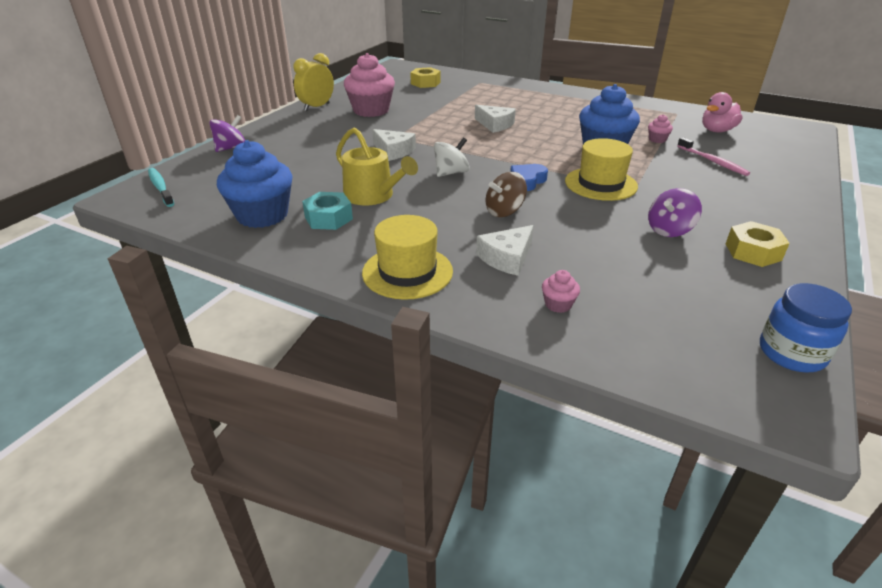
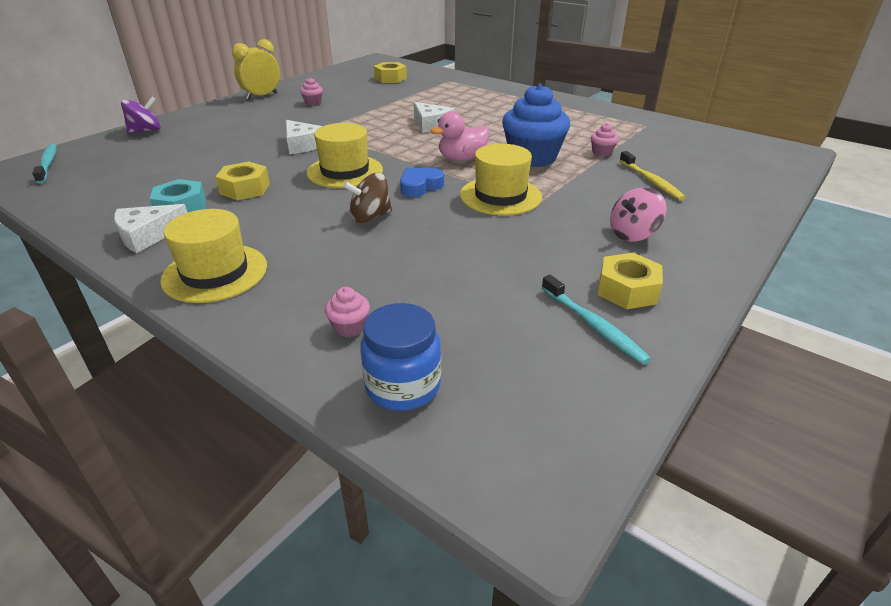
camera: 10 degrees right, 0 degrees up
blue cupcake [217,140,292,228] -> none
yellow watering can [336,127,418,205] -> yellow nut [215,161,270,201]
pink cupcake [344,53,395,117] -> pink cupcake [300,77,323,105], size x0.42
white spinning top [434,137,470,177] -> yellow hat [306,123,383,188]
white cheese [476,225,534,276] -> white cheese moved to [114,204,188,253]
purple spinning top [648,188,702,237] -> none
pink toothbrush [677,137,750,176] -> yellow toothbrush [619,151,686,201]
pink duck [702,92,743,132] -> pink duck moved to [430,111,490,161]
blue jar [760,283,852,373] -> blue jar moved to [360,303,441,411]
none -> turquoise toothbrush [542,275,651,365]
none -> pink spinning top [610,187,666,242]

